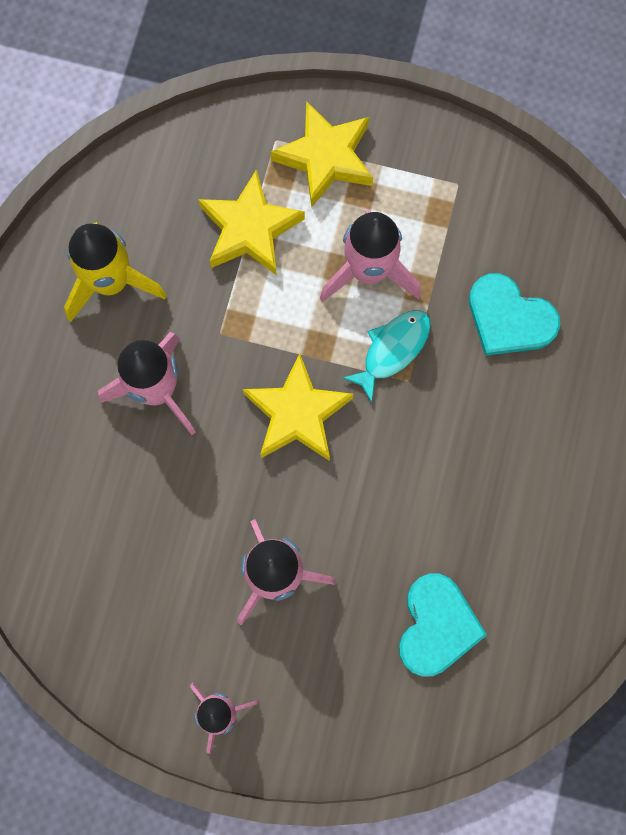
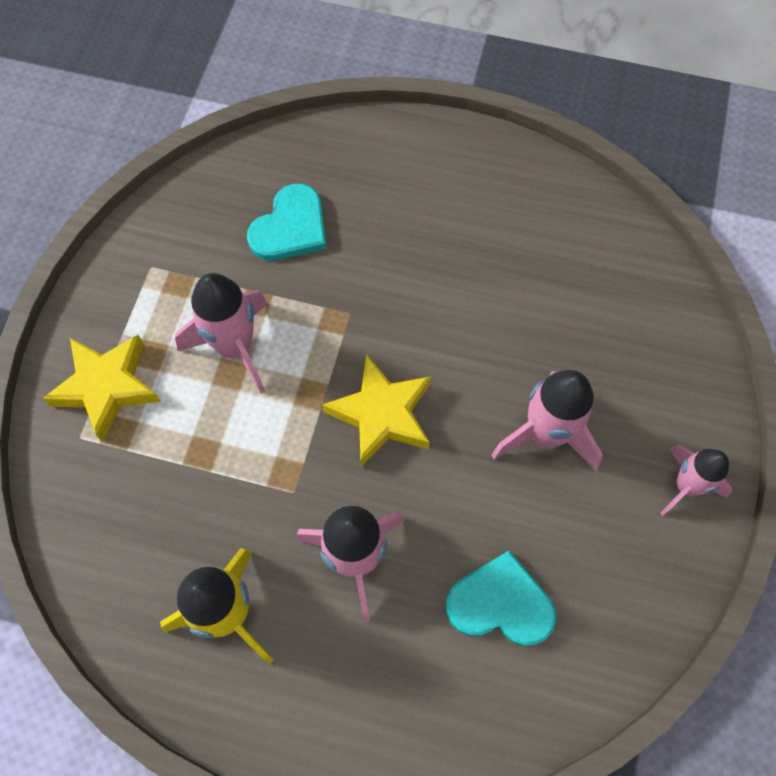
camera: 90 degrees left, 10 degrees down
yellow star [198,169,305,276] -> none
turquoise fish [343,310,431,403] -> none
turquoise heart [399,574,487,676] -> turquoise heart moved to [446,551,556,646]

